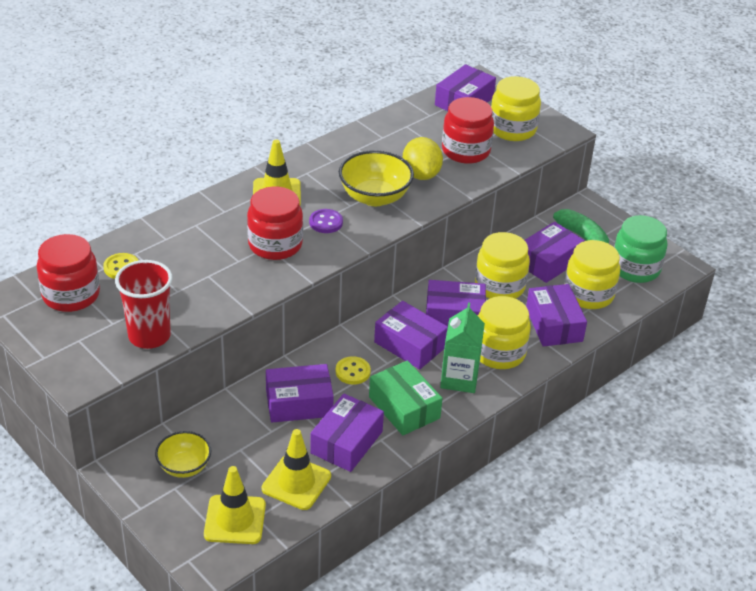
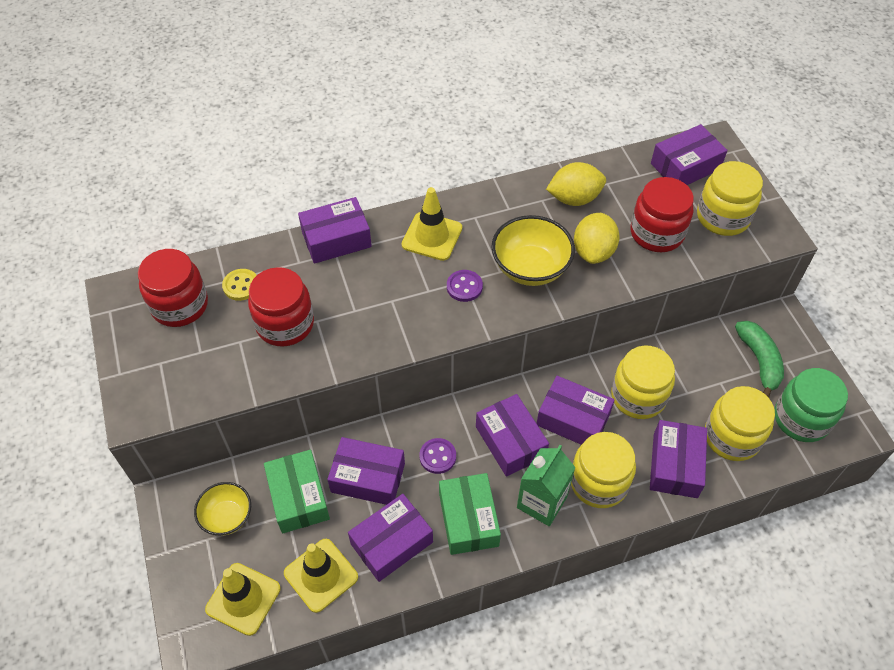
camera: 25 degrees right, 15 degrees up
red cup [115,260,172,349] -> none
red jar [247,187,303,260] -> red jar moved to [248,267,314,347]
yellow button [335,356,371,385] -> purple button [419,438,456,474]
purple box [525,222,585,283] -> purple box moved to [298,197,372,264]
none -> green box [264,450,330,534]
none -> yellow lemon [546,162,606,206]

